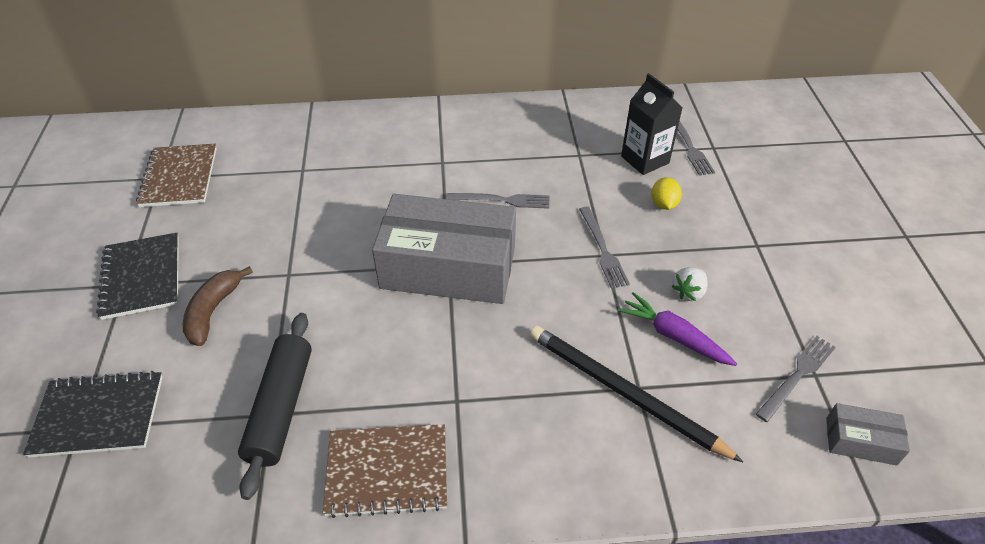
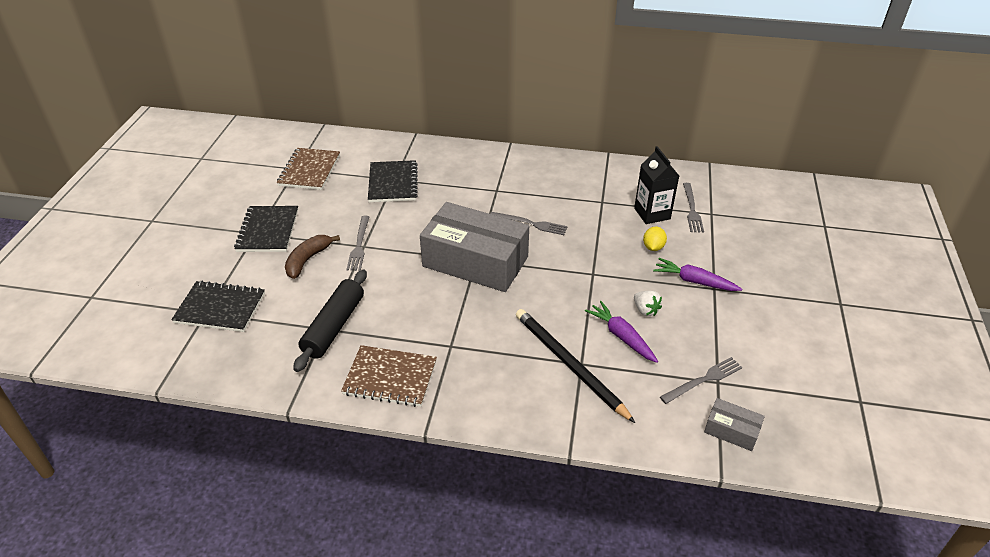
camera: 15 degrees right, 5 degrees down
grey fork [579,207,630,289] -> grey fork moved to [346,216,369,271]
white strawberry [671,267,708,301] -> white strawberry turned 90 degrees counterclockwise [634,291,662,316]
none -> black notebook [368,160,418,202]
none -> purple carrot [653,258,742,291]

